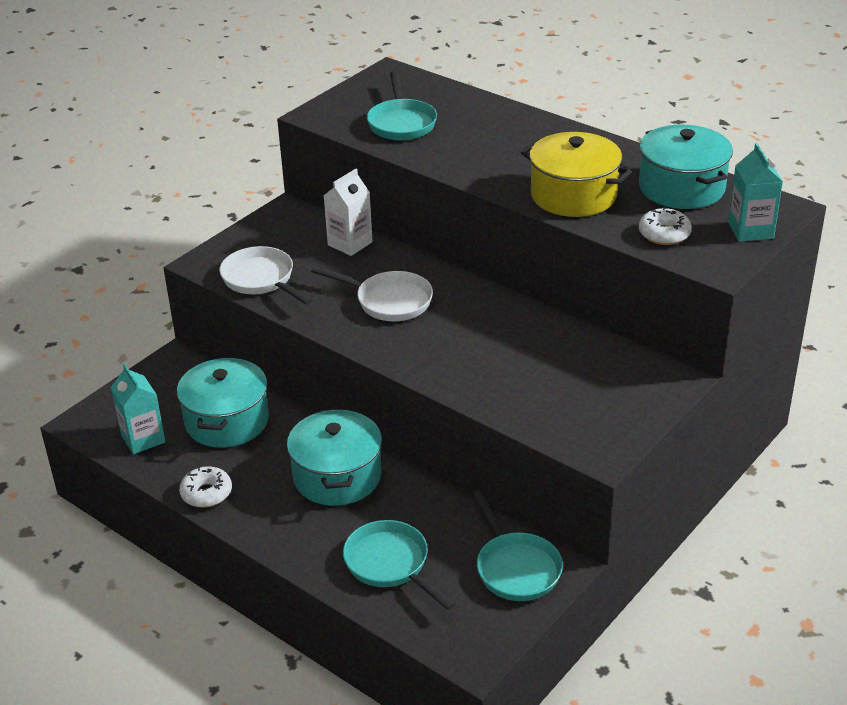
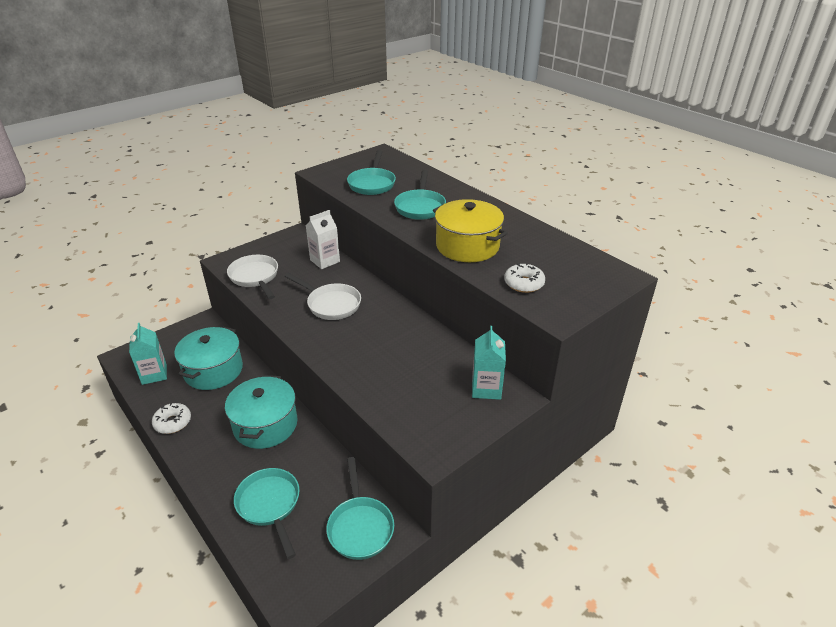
camera: 10 degrees right, 0 degrees up
turquoise pot [639,125,733,209] -> none
turquoise carton [728,143,783,242] -> turquoise carton moved to [472,326,506,400]
none -> turquoise pan [394,170,446,220]

